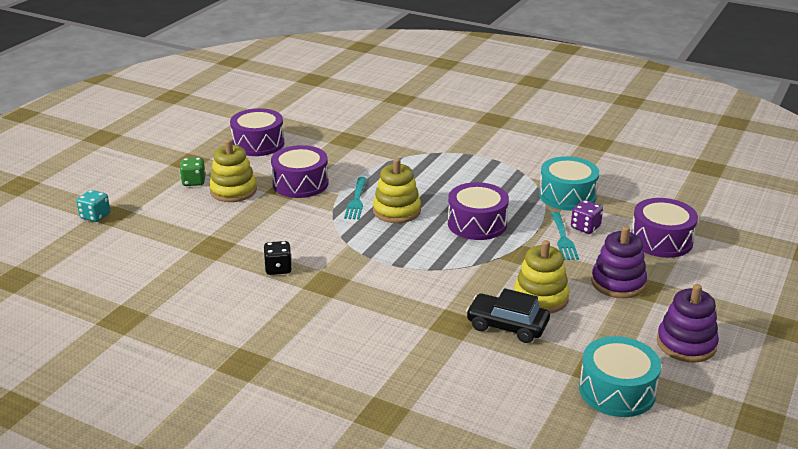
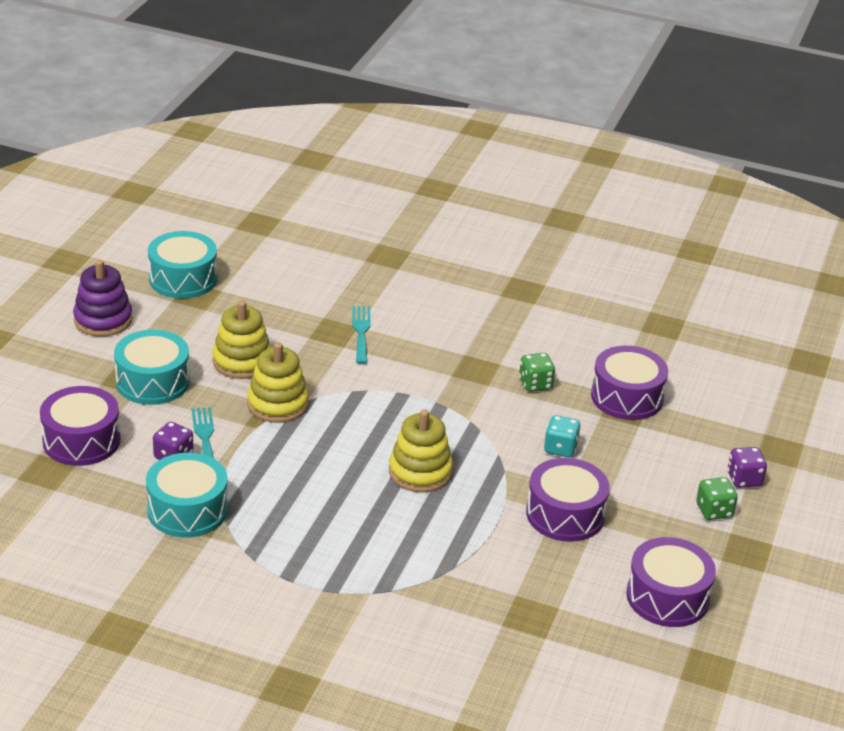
camera: 170 degrees right, 5 degrees up
turquoise dice [76,190,110,222] -> turquoise dice moved to [544,415,581,458]
yellow stacking toy [209,139,257,202] -> yellow stacking toy moved to [247,342,309,423]
black dice [264,241,292,275] -> green dice [519,353,555,392]
turquoise fork [344,177,367,220] -> turquoise fork moved to [352,306,371,364]
purple drum [448,182,509,240] -> purple drum moved to [591,346,668,420]
black car [466,288,550,343] -> none
purple stacking toy [591,226,647,298] -> turquoise drum [114,330,190,405]
none -> purple dice [727,447,767,488]

